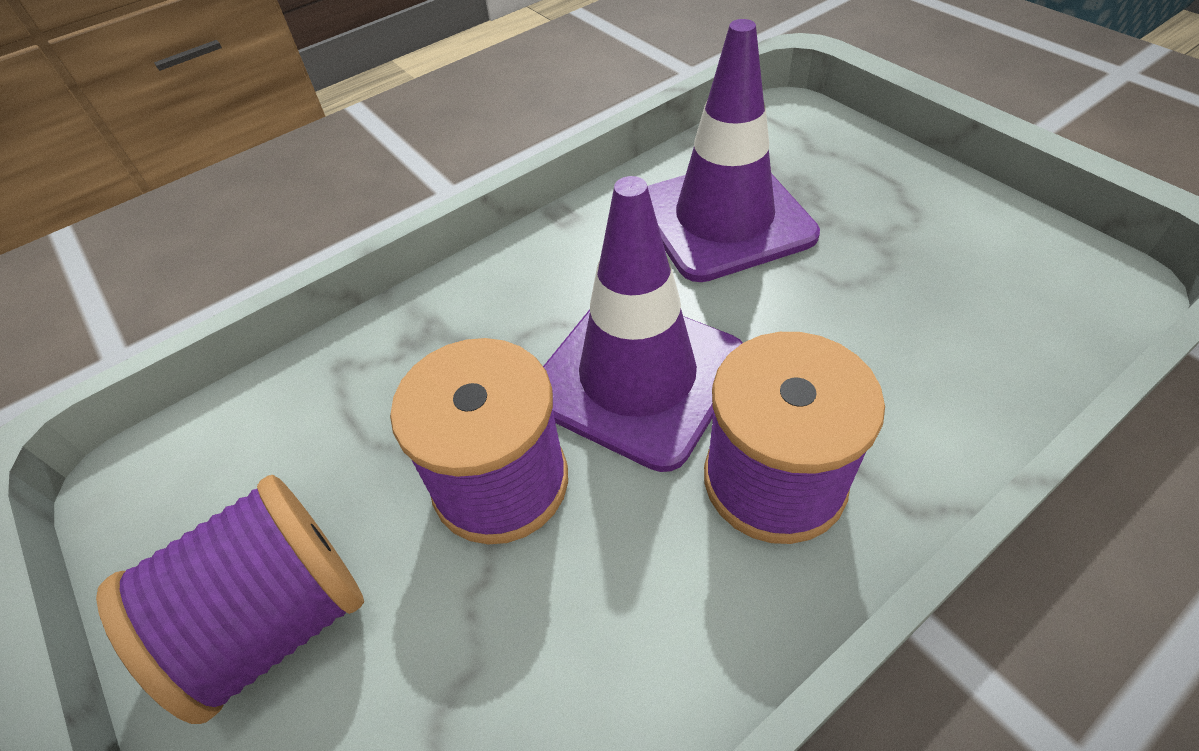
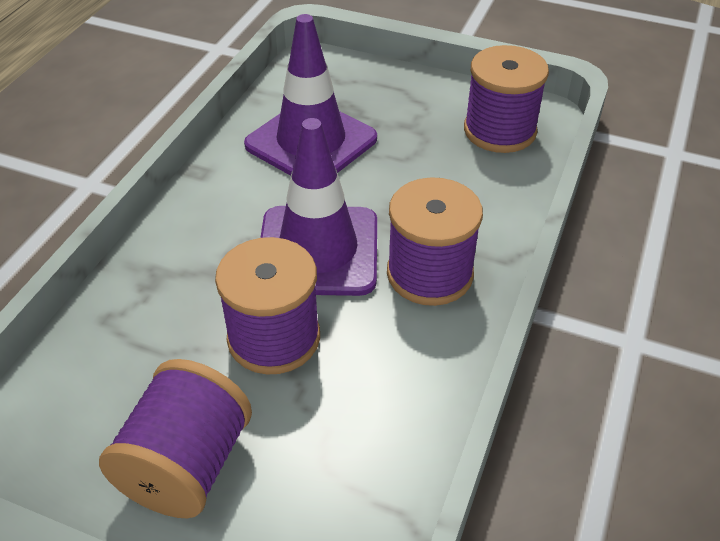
camera: 35 degrees left, 5 degrees down
none -> purple spool [464,45,549,153]

